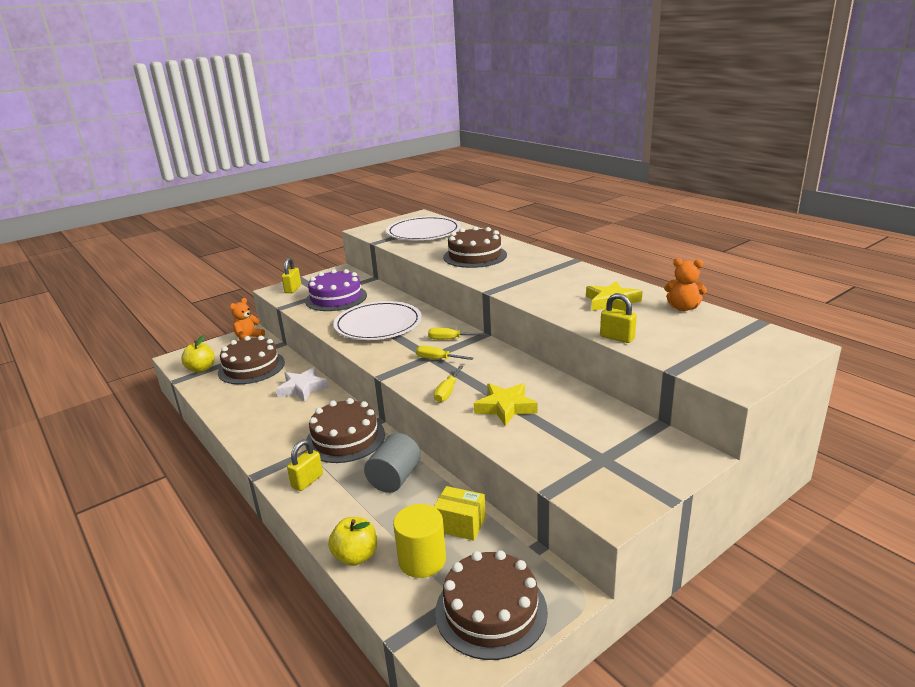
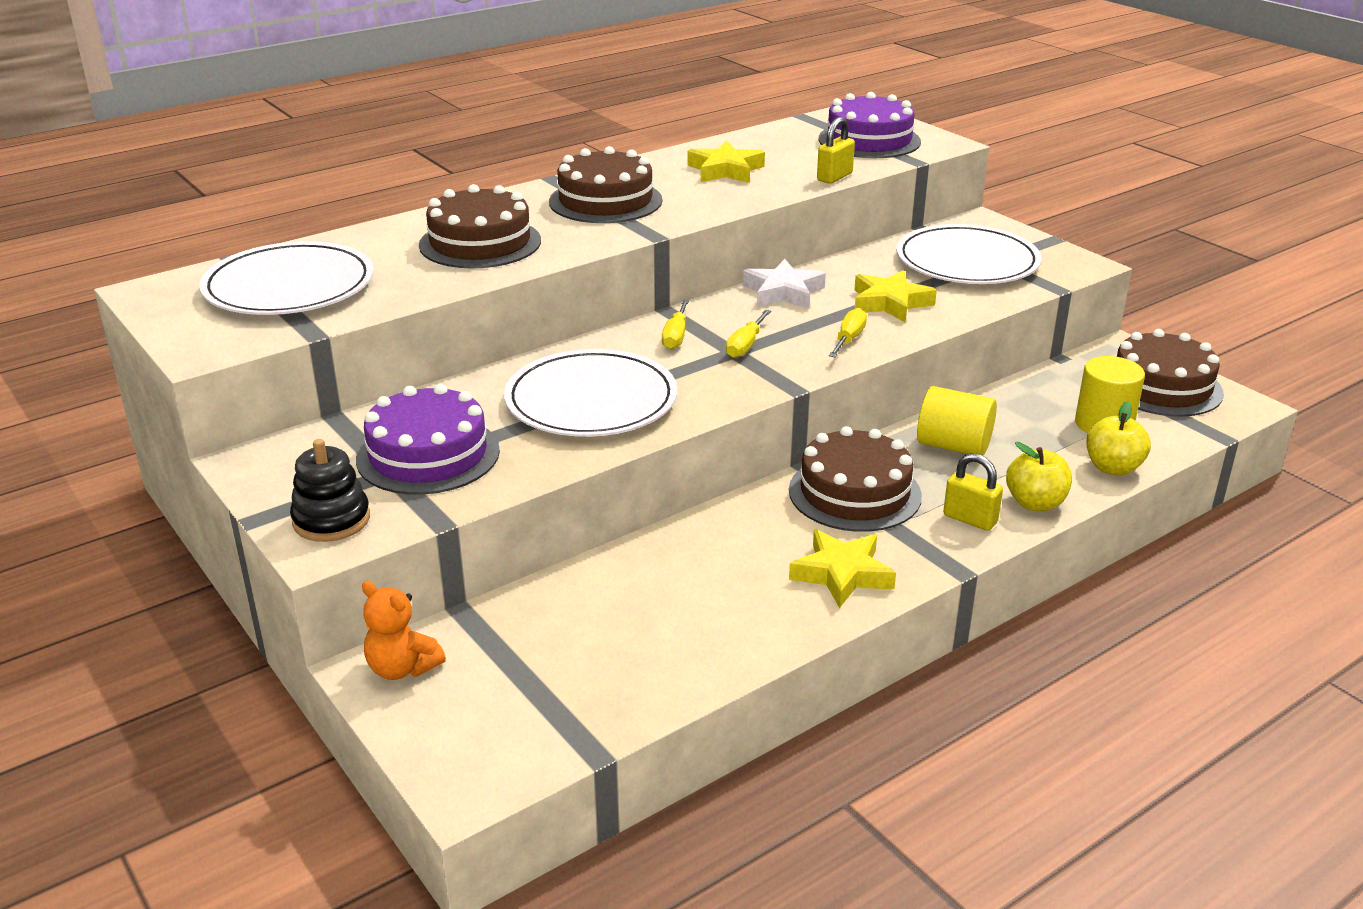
camera: 90 degrees left, 5 degrees up
yellow apple [181,335,215,372] -> yellow apple moved to [1006,442,1072,511]
brown cake [218,336,285,384] -> brown cake moved to [549,146,662,223]
white star [276,367,329,402] -> white star moved to [743,259,826,309]
yellow padlock [282,258,301,293] -> black stacking toy [290,439,370,542]
grey cylinder [364,433,421,493] -> yellow cylinder [917,386,997,456]
yellow box [433,486,486,541] -> none
yellow screwdriver [434,366,463,402] -> yellow screwdriver turned 90 degrees counterclockwise [829,308,867,357]
orange teddy bear [664,258,707,311] -> none
none -> yellow star [789,529,896,608]
none -> purple cake [818,92,921,158]
none -> white plate [896,224,1042,284]

